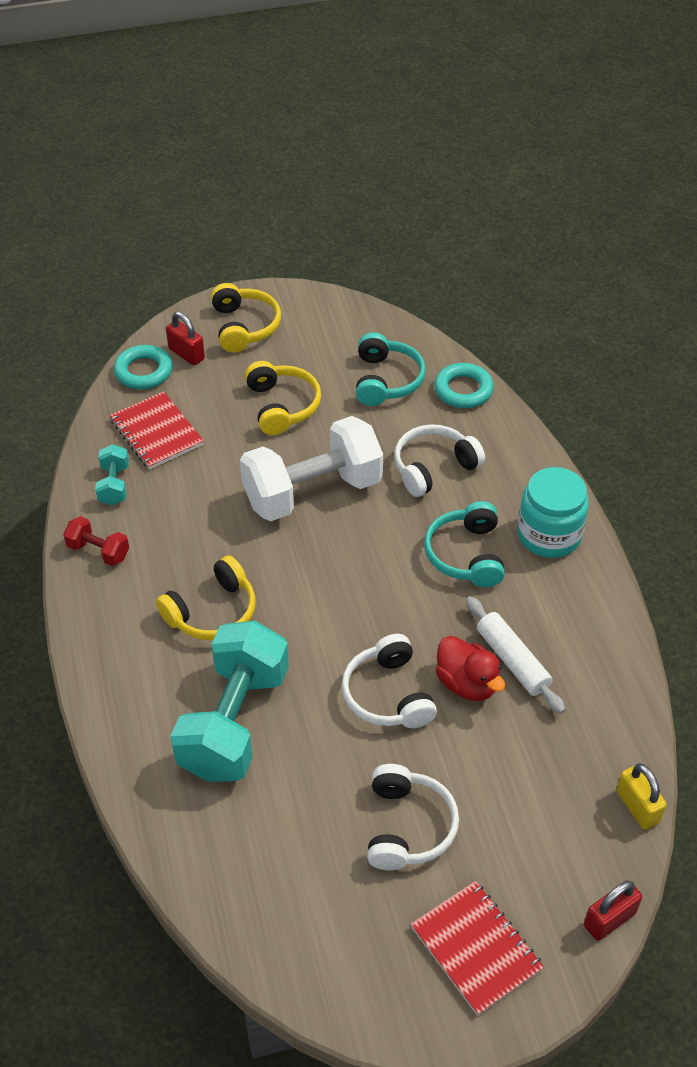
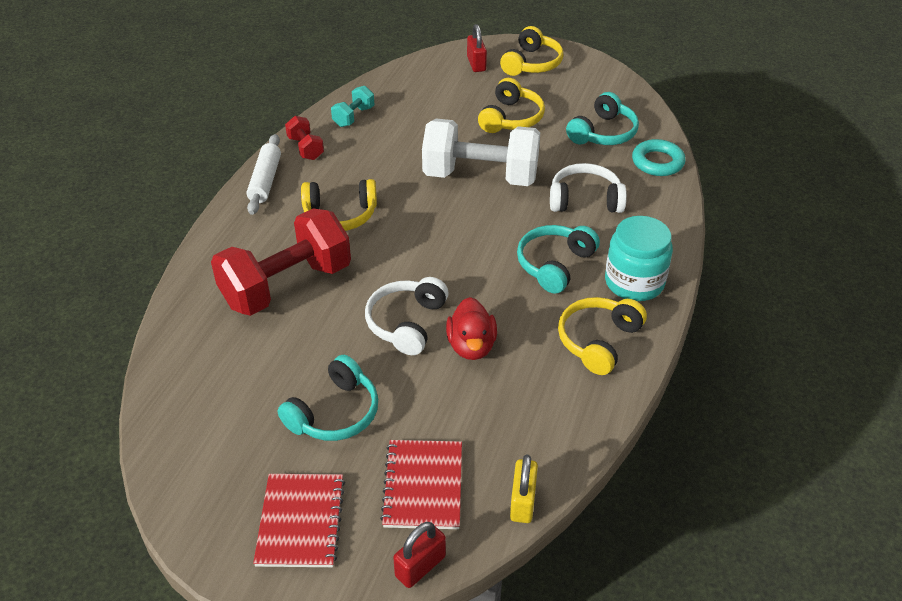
camera: 35 degrees right, 5 degrees down
red notebook [110,392,204,469] -> red notebook moved to [380,440,462,529]
turquoise ring [114,345,172,389] -> none
turquoise dumbbell [170,621,289,782] -> red dumbbell [211,209,351,316]
white headphones [367,764,459,870] -> turquoise headphones [277,355,378,441]
white rolling pin [466,596,565,714] -> white rolling pin moved to [247,134,281,215]
red padlock [584,880,642,941] -> red padlock turned 45 degrees counterclockwise [393,522,446,588]
none -> yellow headphones [558,297,647,375]

